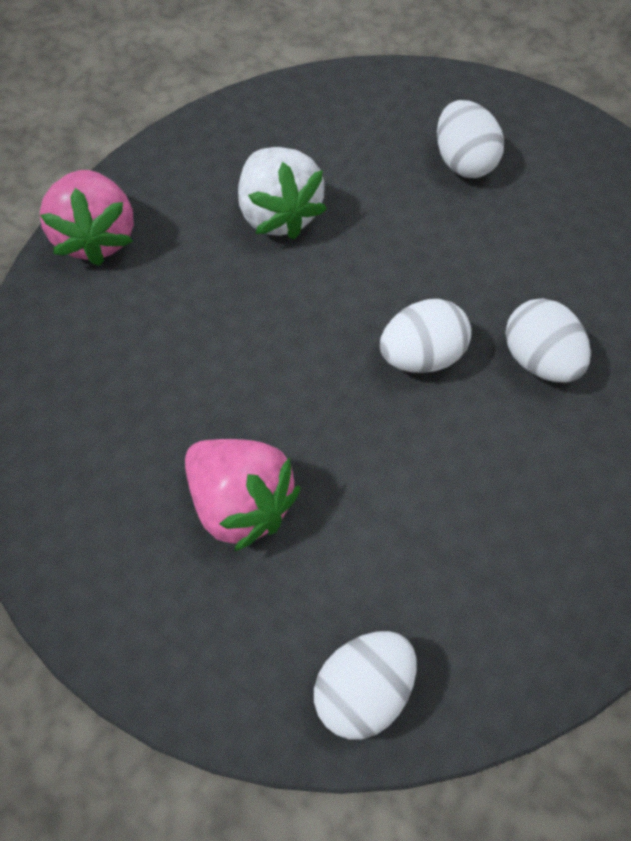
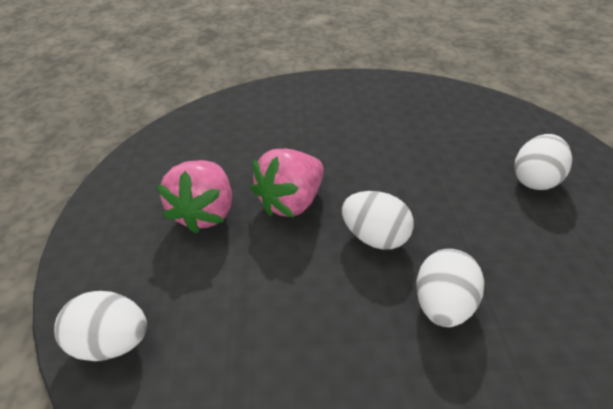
camera: 55 degrees right, 15 degrees down
pink strawberry [40,170,134,266] -> pink strawberry moved to [251,149,324,218]
white strawberry [238,147,327,240] -> none

